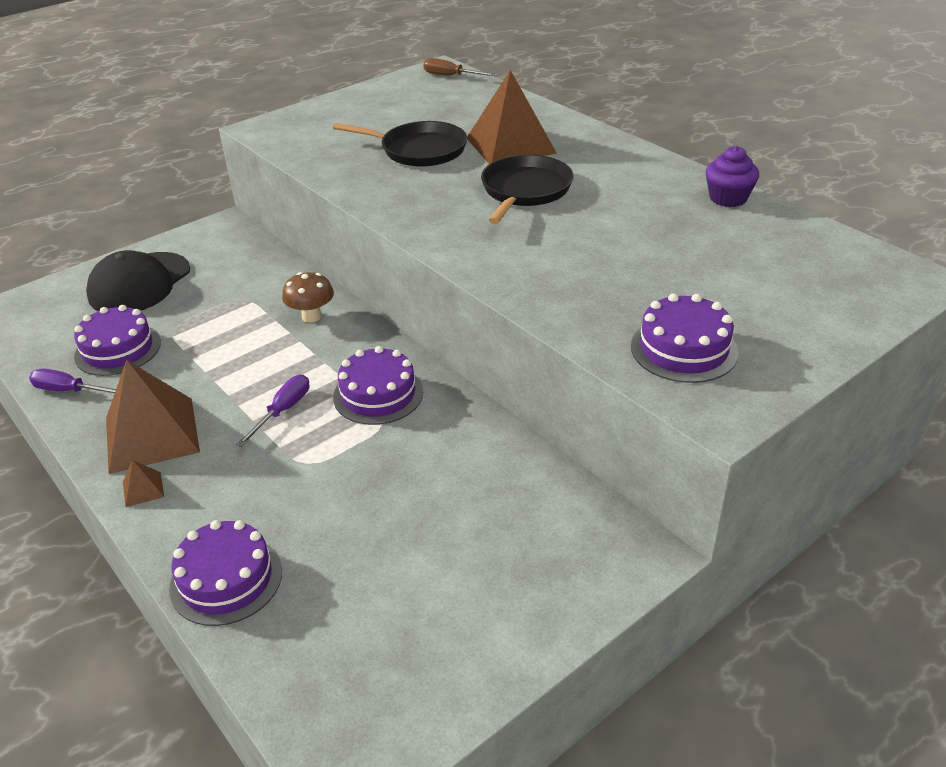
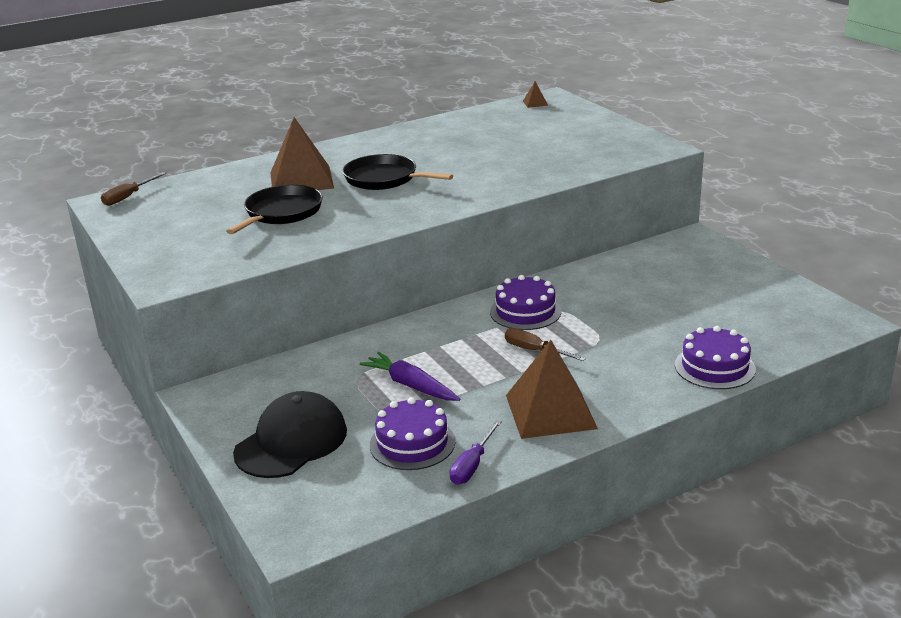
camera: 80 degrees left, 10 degrees down
black cap [86,250,190,311] -> black cap turned 90 degrees counterclockwise [233,391,347,478]
brown pyramid [123,460,164,507] -> brown pyramid moved to [523,81,548,108]
purple screwdriver [236,375,309,447] -> brown screwdriver [505,328,586,361]
brown mushroom [282,272,334,323] -> none
purple cake [631,293,739,383] -> none
purple cupcake [706,146,759,207] -> none
none -> purple carrot [359,352,460,401]

